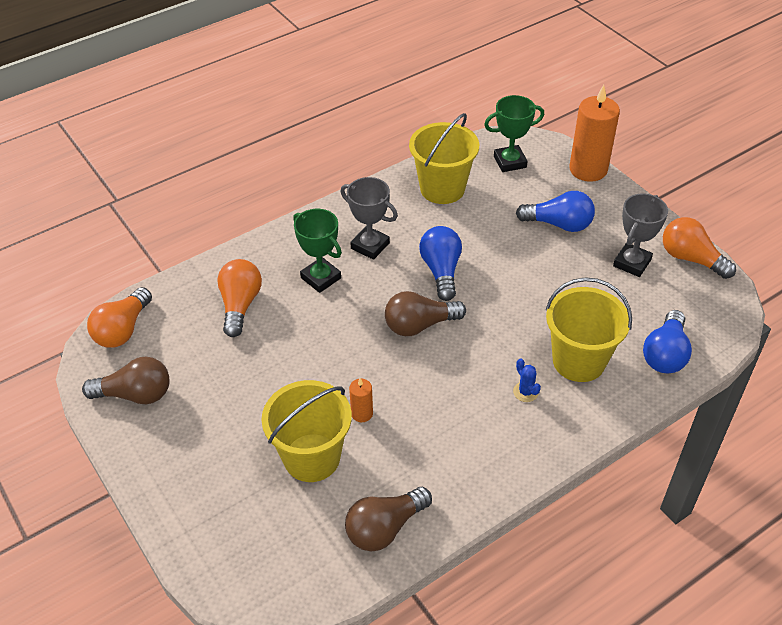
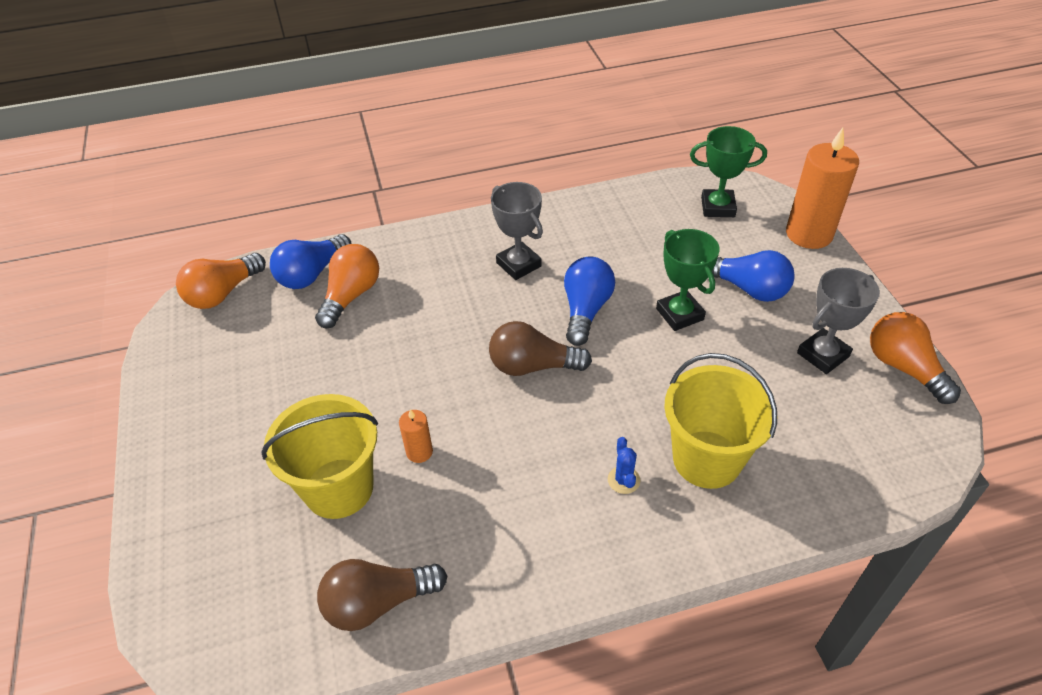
camera: 20 degrees right, 0 degrees up
brown light bulb [82,357,169,404] -> none
green trophy [293,209,342,293] -> green trophy moved to [656,229,720,331]
yellow bucket [409,113,479,204] -> none
blue light bulb [643,310,692,373] -> blue light bulb moved to [270,234,352,289]

